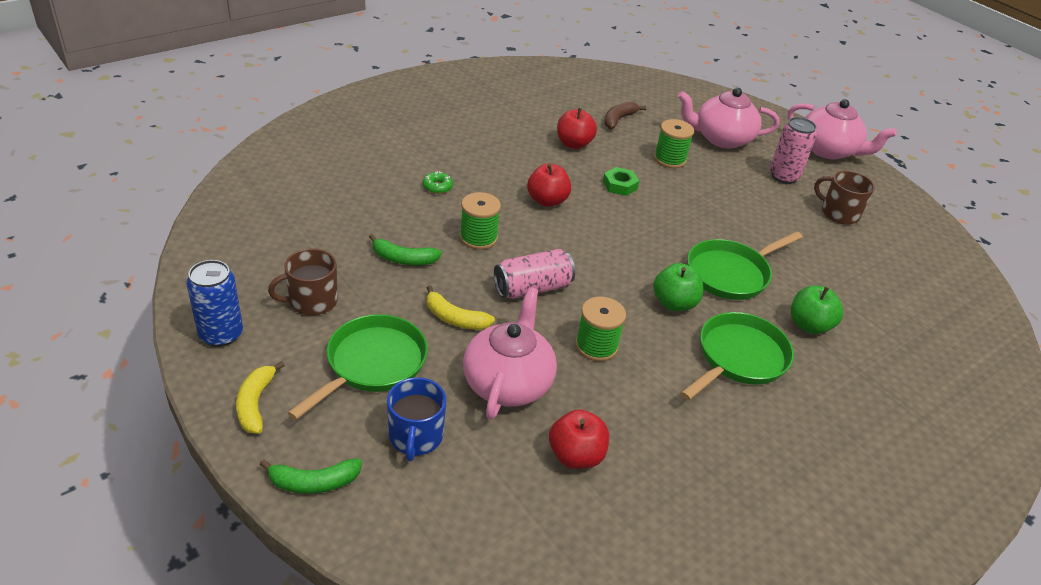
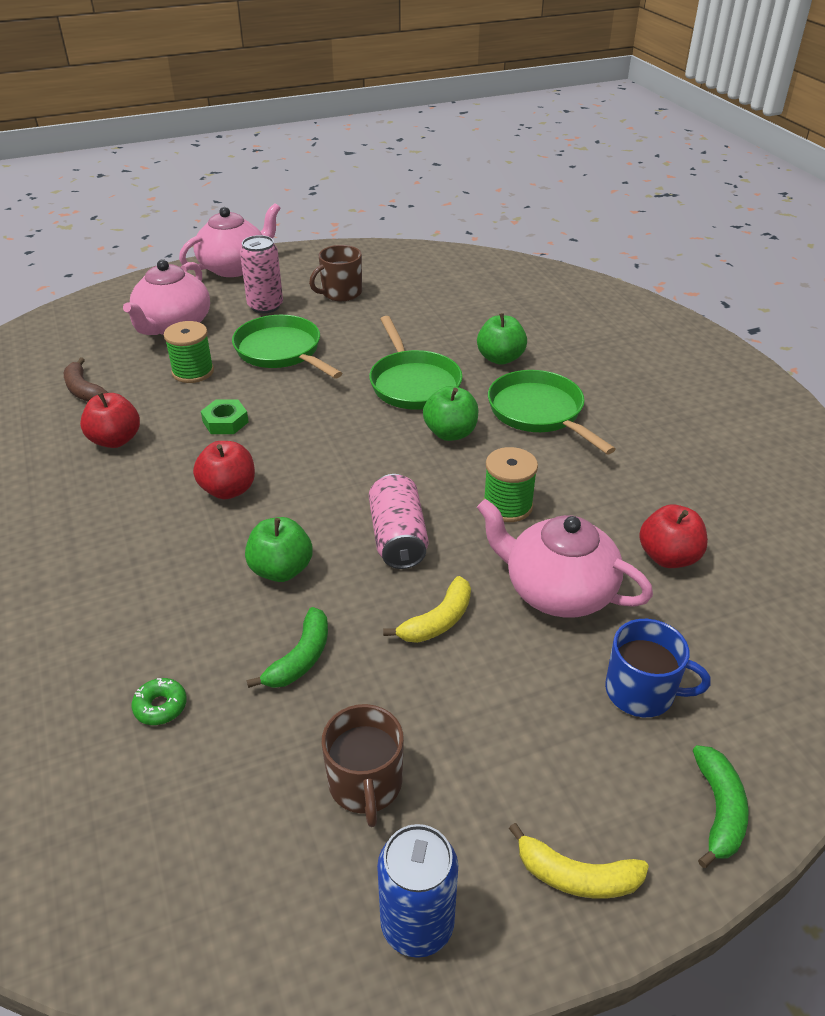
camera: 70 degrees left, 0 degrees up
green pan [288,314,428,420] -> green pan moved to [232,315,342,379]
green donut [423,171,453,194] -> green donut moved to [132,678,187,725]
green spool [460,192,501,250] -> green apple [245,517,313,582]

